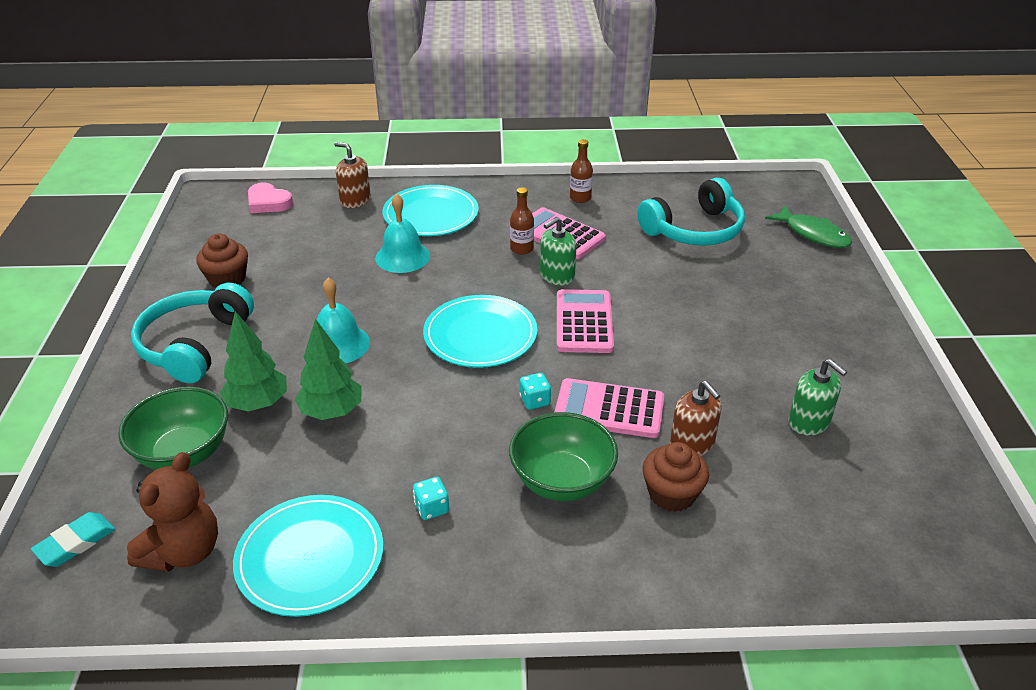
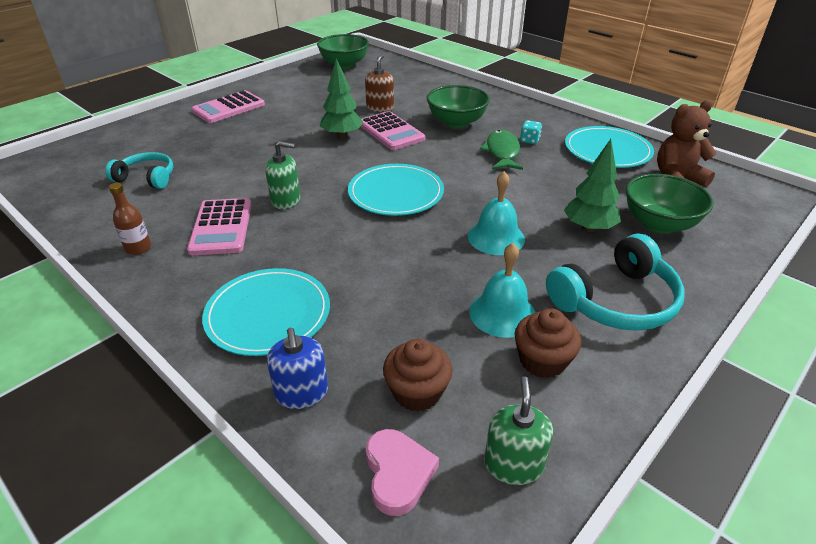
camera: 135 degrees left, 0 degrees up
turquoise eraser [31,512,115,567] -> none
green tree [295,319,362,420] -> green tree moved to [320,58,364,139]
brown soap dispenser [334,142,371,208] -> blue soap dispenser [267,328,328,409]
turquoise bell [375,194,430,273] -> turquoise bell moved to [469,243,536,338]
brown bottle [510,187,534,255] -> none
turquoise dice [520,373,551,410] -> none
pink calculator [557,289,614,353] -> pink calculator moved to [191,90,265,123]
turquoise headphones [637,178,745,246] -> turquoise headphones [105,152,173,189], size x0.63
brown cupcake [643,442,709,512] -> brown cupcake moved to [383,339,452,412]
green fish [765,205,852,248] -> green fish moved to [480,130,523,170]
green soap dispenser [789,359,847,436] -> green soap dispenser moved to [484,376,553,485]
none -> green bowl [317,34,369,69]

